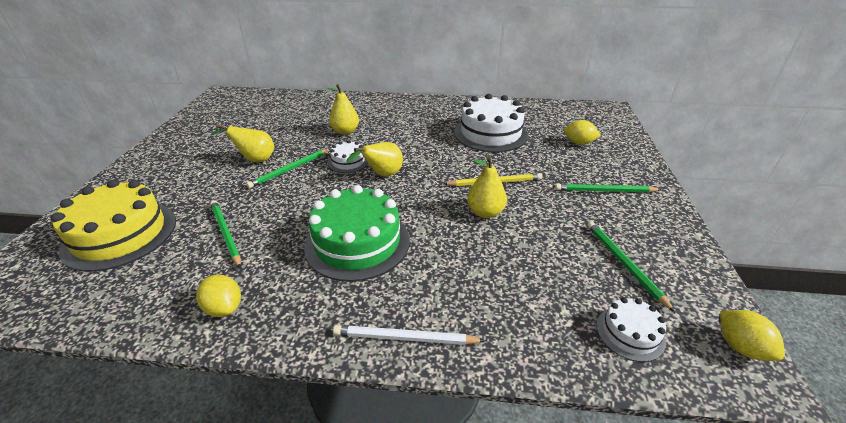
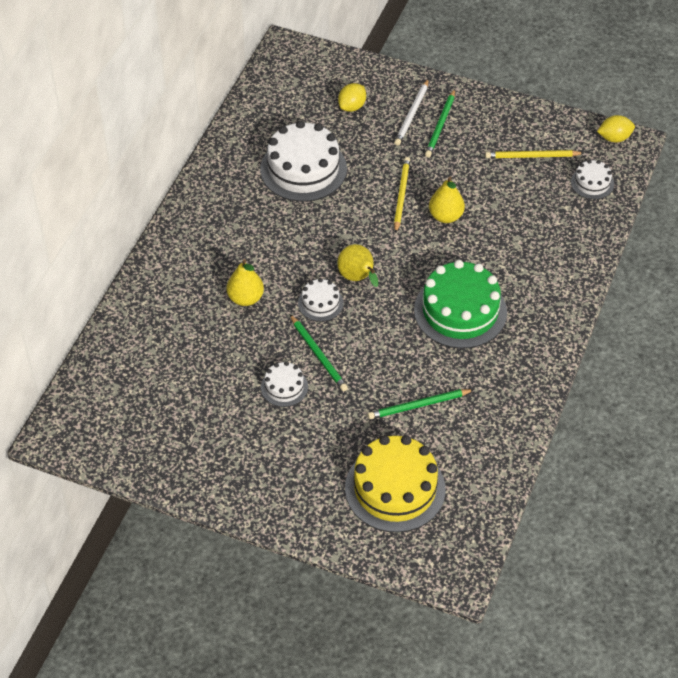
camera: 75 degrees left, 15 degrees up
yellow lemon [196,274,241,317] -> none
yellow pear [211,124,274,162] -> white cake [261,361,308,407]
white pencil [333,325,485,345] -> white pencil moved to [394,79,429,146]
green pencil [587,221,675,312] -> yellow pencil [485,150,584,158]

